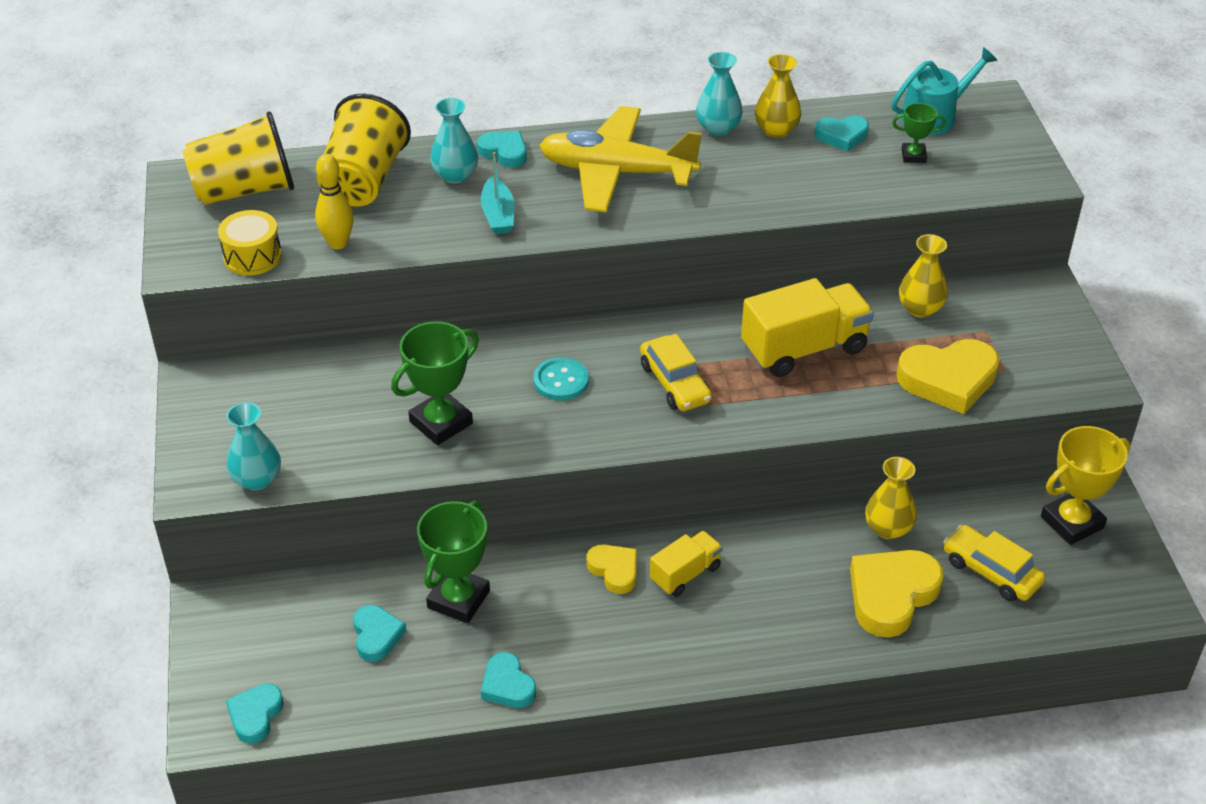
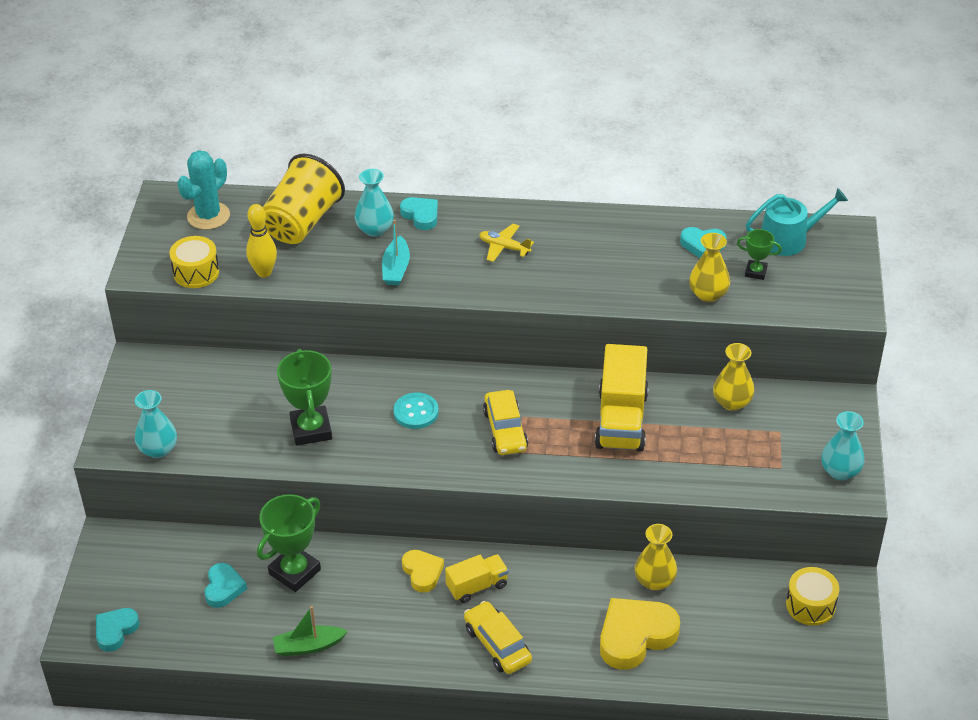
camera: 15 degrees right, 0 degrees up
yellow cup [182,111,294,205] -> turquoise cactus [177,150,230,230]
green trophy [391,322,479,445] -> green trophy turned 75 degrees counterclockwise [277,349,332,446]
turquoise heart [481,652,536,708] -> green boat [273,606,348,656]
yellow plane [539,106,702,213] -> yellow plane [479,224,534,262], size x0.42
turquoise vase [696,52,743,136] -> turquoise vase moved to [821,411,864,480]
yellow truck [741,278,874,377] -> yellow truck turned 105 degrees clockwise [595,344,649,452]
yellow vase [755,54,801,138] -> yellow vase moved to [689,233,730,302]
yellow heart [897,339,1000,414] -> none
yellow car [943,525,1045,601] -> yellow car moved to [464,601,532,674]
yellow trophy [1041,426,1130,545] -> yellow drum [786,567,839,626]

